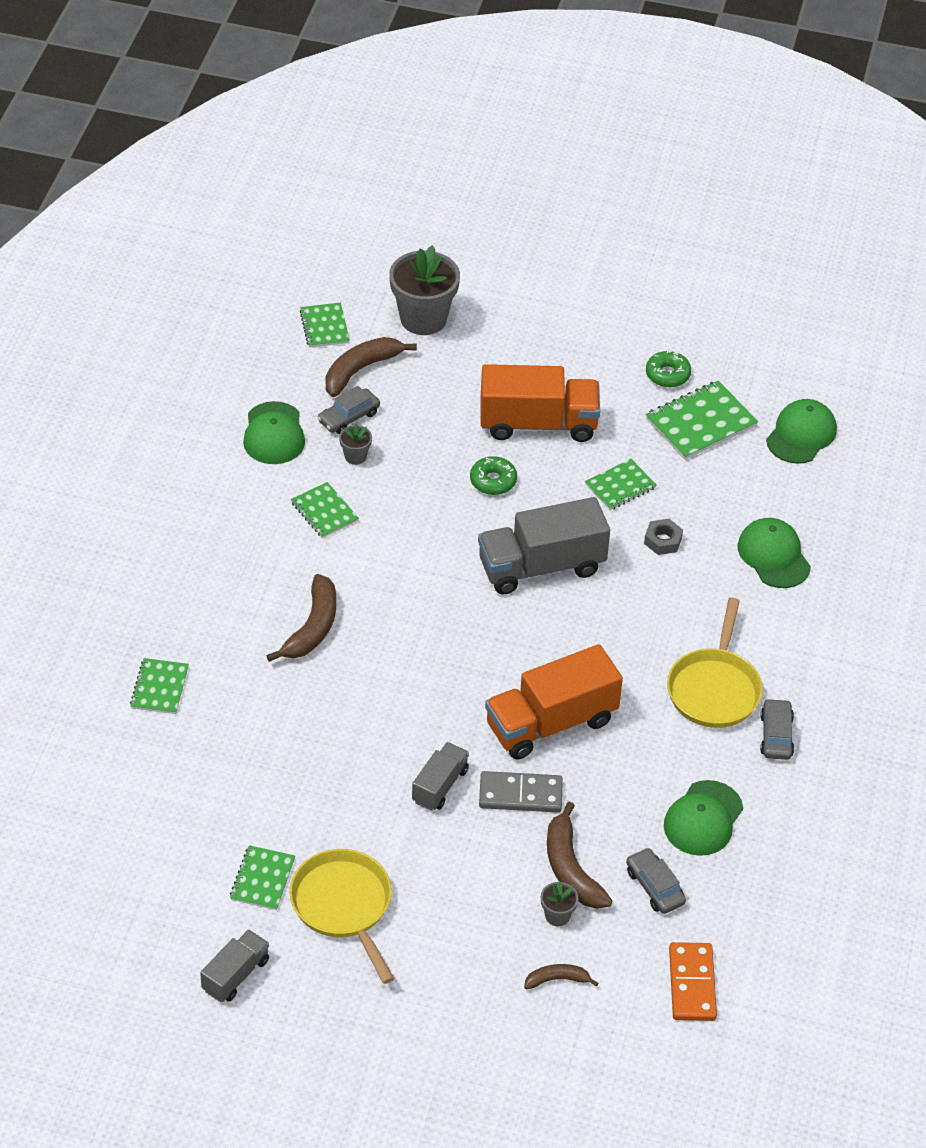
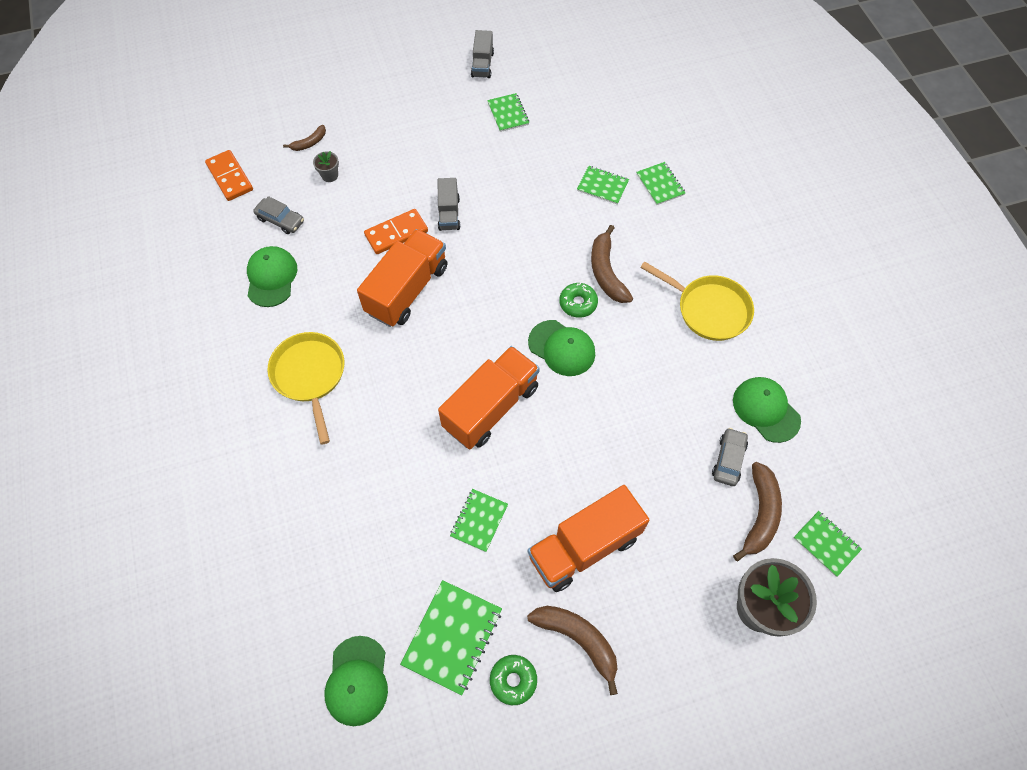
camera: 150 degrees right, 15 degrees up
yellow pan [290,849,394,984] -> yellow pan moved to [640,261,754,341]
green notebook [291,482,359,538] -> green notebook moved to [577,166,629,205]
grey flower pot [339,424,372,465] -> none
green donut [470,456,517,495] -> green donut moved to [559,283,598,318]
grey truck [478,497,610,595] -> orange truck [438,346,540,449]
grey domino [479,771,563,813] -> orange domino [364,209,428,254]
brown banana [547,802,612,909] -> brown banana moved to [527,606,618,695]
grey nut [644,519,683,555] -> none
green cap [737,518,811,588] -> green cap moved to [528,320,595,376]
grey car [760,698,794,760] -> none

